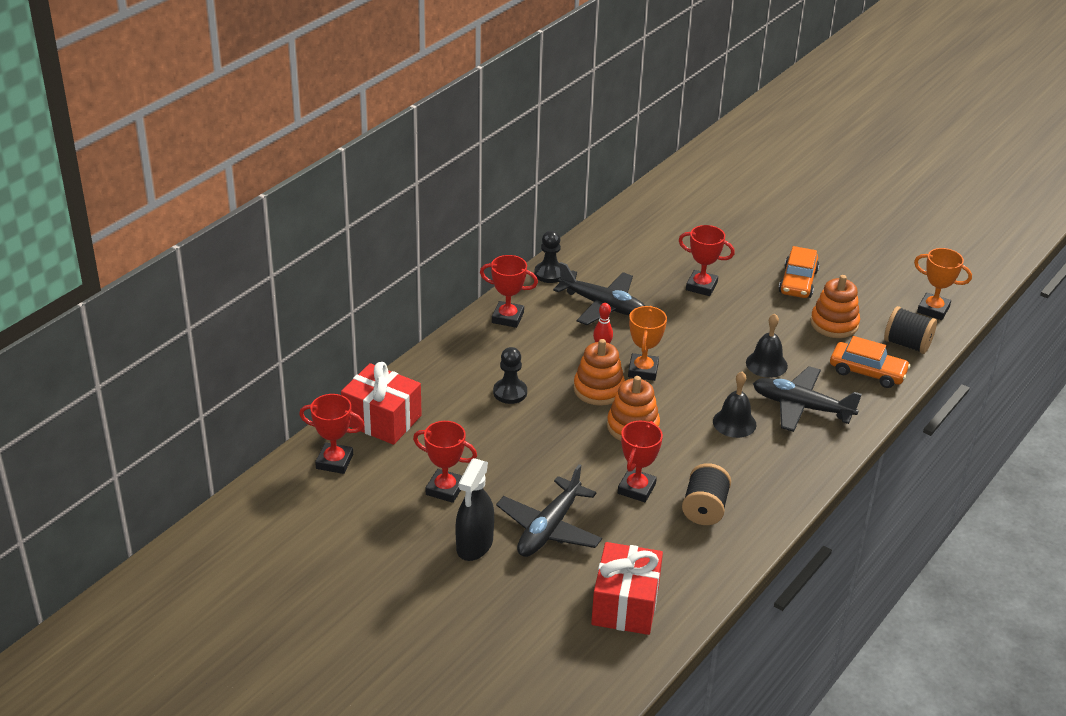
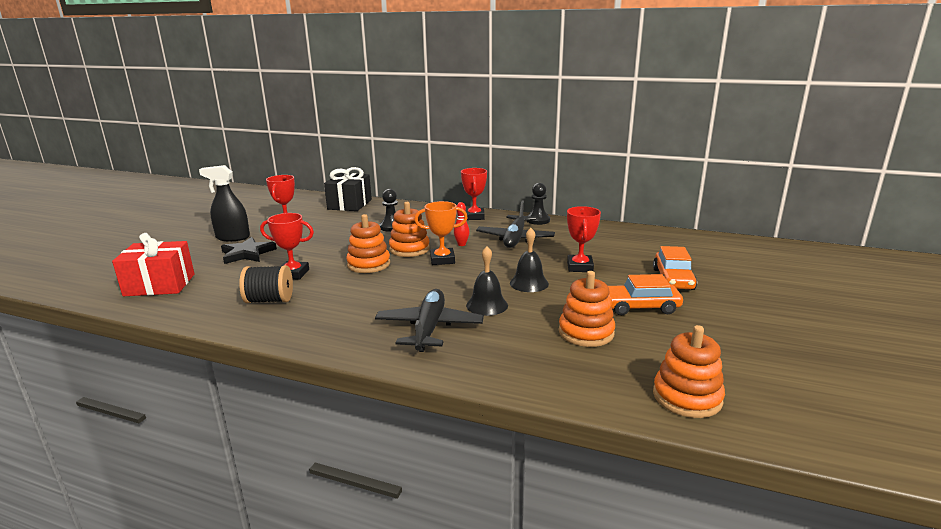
camera: 75 degrees right, 15 degrees down
red trophy [299,394,364,474] -> none
red gift [341,362,422,445] -> black gift [324,167,372,211]
black plane [496,464,602,557] -> black star [221,237,277,264]
black bell [713,372,756,438] -> black bell moved to [510,228,549,292]
orange car [830,336,910,388] -> orange car moved to [653,246,697,290]
black spool [884,306,937,354] -> none
orange trophy [914,248,972,320] -> orange stacking toy [653,325,725,418]

